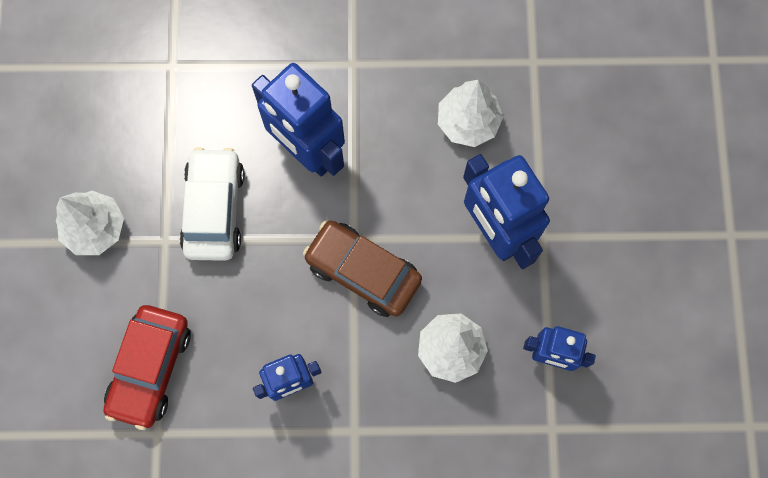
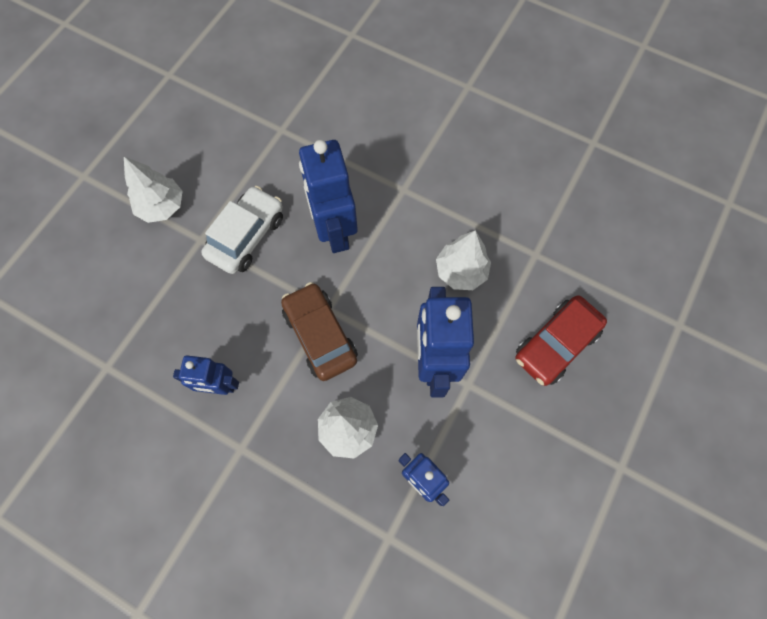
camera: 30 degrees right, 5 degrees down
red car [103,305,191,430] -> red car moved to [515,295,607,386]

